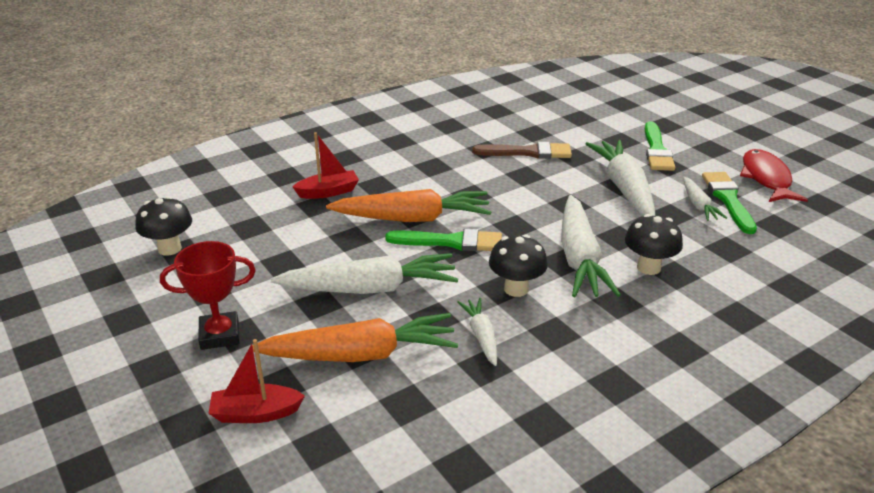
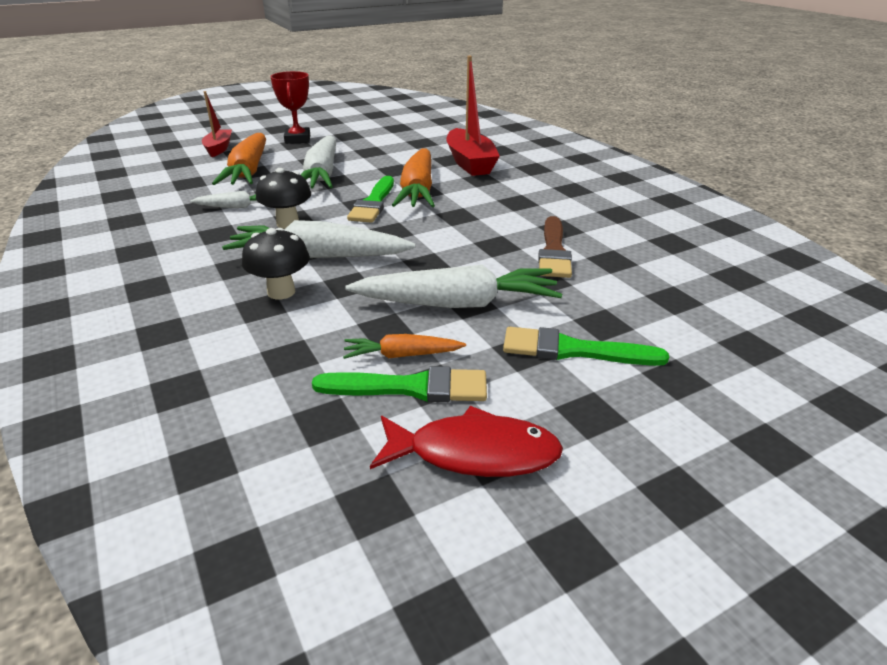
camera: 95 degrees right, 0 degrees up
black mushroom [135,196,192,256] -> none
red boat [293,132,359,199] -> red boat [446,56,500,176], size x1.63
white carrot [683,177,727,221] -> orange carrot [343,334,466,359]

